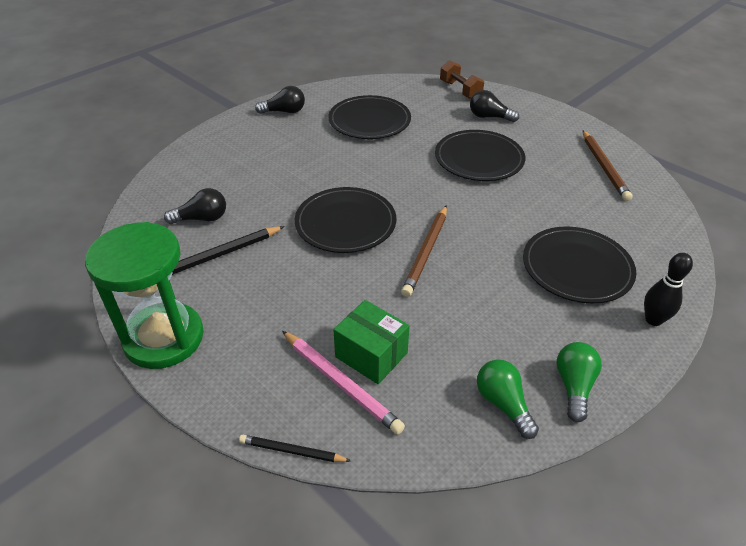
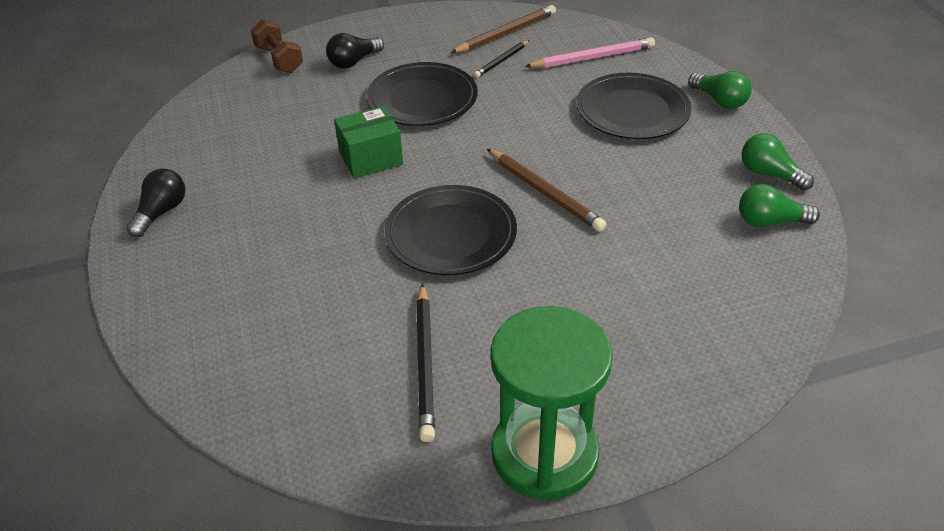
camera: 60 degrees left, 0 degrees up
black light bulb [164,188,226,224] -> none
black pencil [239,435,351,462] -> black pencil moved to [474,40,530,78]
pink pencil [282,331,405,435] -> pink pencil moved to [525,37,655,68]
black plate [328,95,411,139] -> none
green box [333,300,410,384] -> green box moved to [334,106,403,178]
brown dumbbell [440,60,484,99] -> brown dumbbell turned 60 degrees clockwise [251,19,303,73]
brown pencil [583,130,633,201] -> brown pencil turned 60 degrees counterclockwise [451,5,556,53]
black bowling pin [644,253,693,326] -> green light bulb [688,71,752,109]

